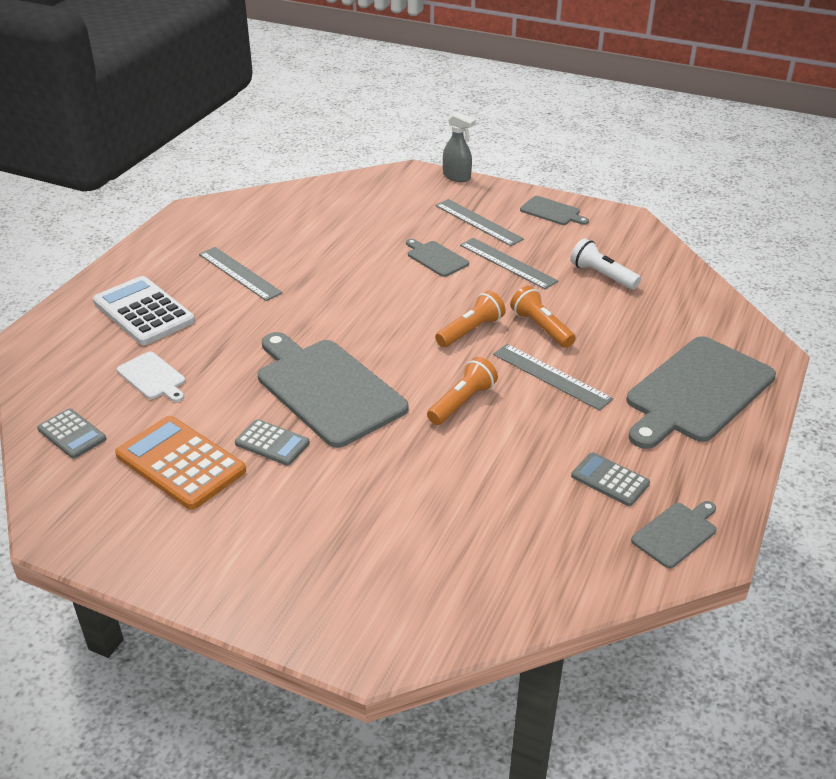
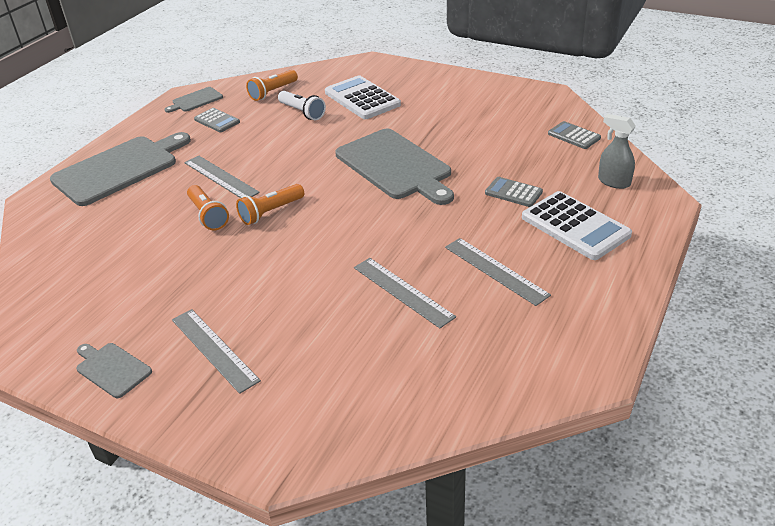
camera: 175 degrees left, 0 degrees up
orange calculator [115,416,246,510] -> none
white cutting board [116,352,186,402] -> none
grey calculator [235,419,310,466] -> grey calculator moved to [485,177,543,207]
grey cutting board [406,239,469,277] -> none
orange flashlight [427,357,498,425] -> orange flashlight moved to [246,70,298,101]
grey spray bottle [443,112,475,182] -> grey spray bottle moved to [598,114,636,189]
grey ruler [460,238,558,289] -> grey ruler moved to [354,258,456,328]
white flashlight [570,238,641,290] -> white flashlight moved to [278,91,326,120]
none -> white calculator [325,76,401,119]

